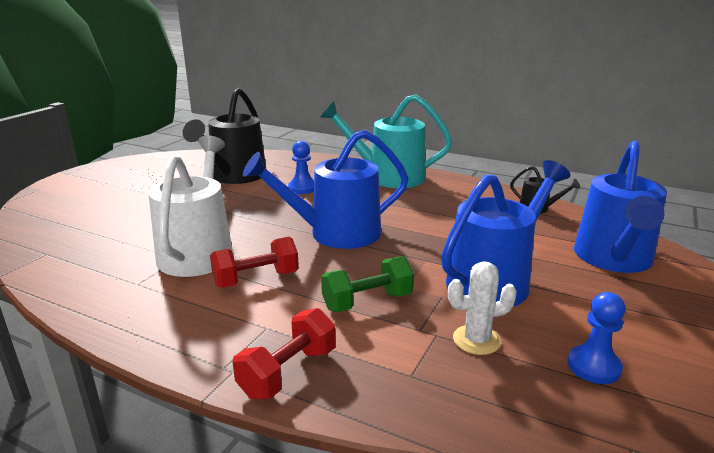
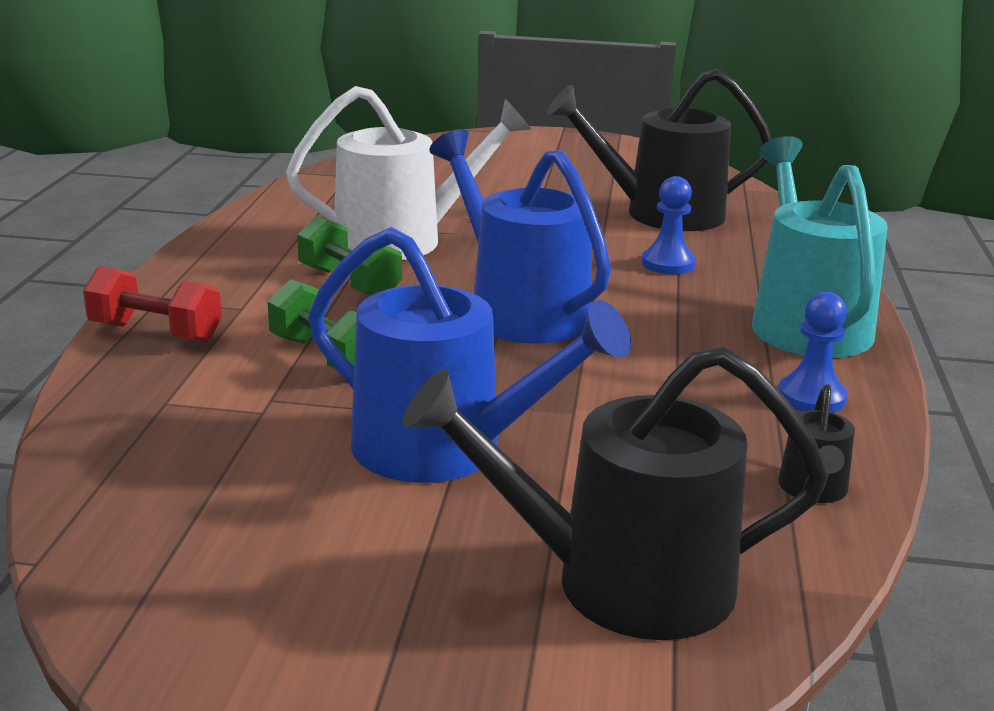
camera: 70 degrees right, 0 degrees up
red dumbbell [210,237,299,288] -> green dumbbell [297,215,402,295]
white cactus [448,261,517,355] -> none
blue pawn [567,292,625,384] -> blue pawn moved to [778,292,848,413]
blue watering can [574,140,667,273] -> black watering can [402,346,828,640]

